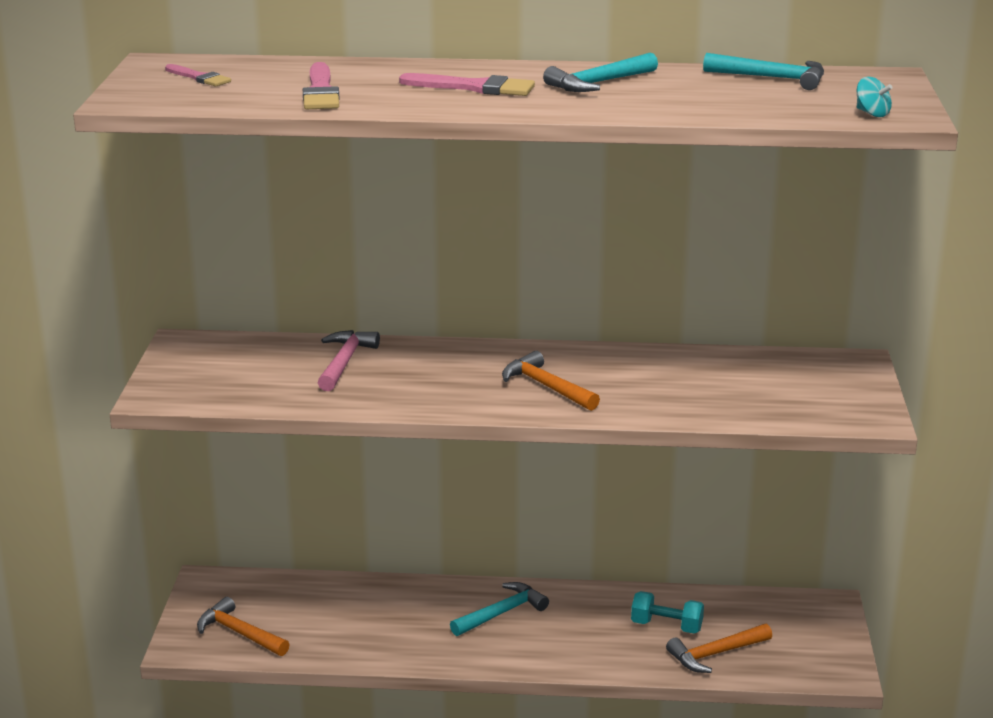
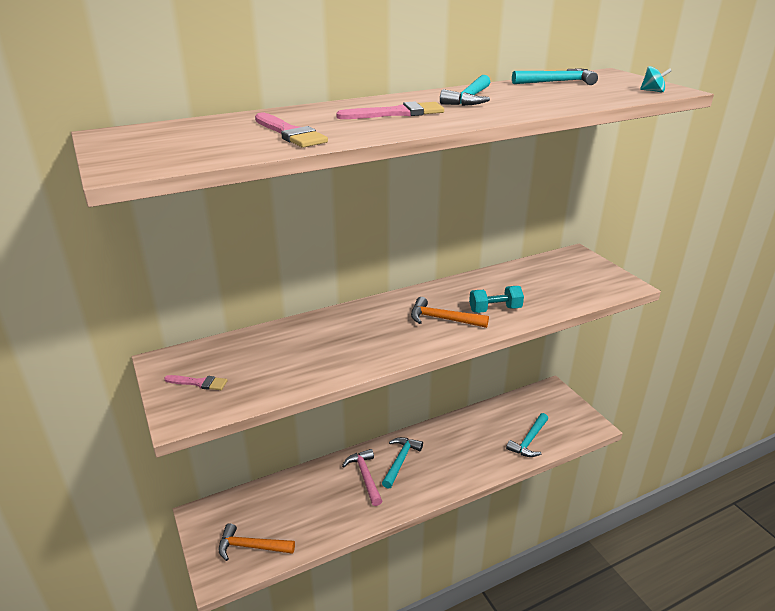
camera: 30 degrees left, 5 degrees up
pink brush [165,64,231,87] -> pink brush moved to [164,375,228,390]
pink hammer [318,330,380,391] -> pink hammer moved to [342,449,382,506]
turquoise dumbbell [631,591,704,634] -> turquoise dumbbell moved to [469,286,524,313]
orange hammer [666,624,772,673] -> turquoise hammer [506,413,548,457]

